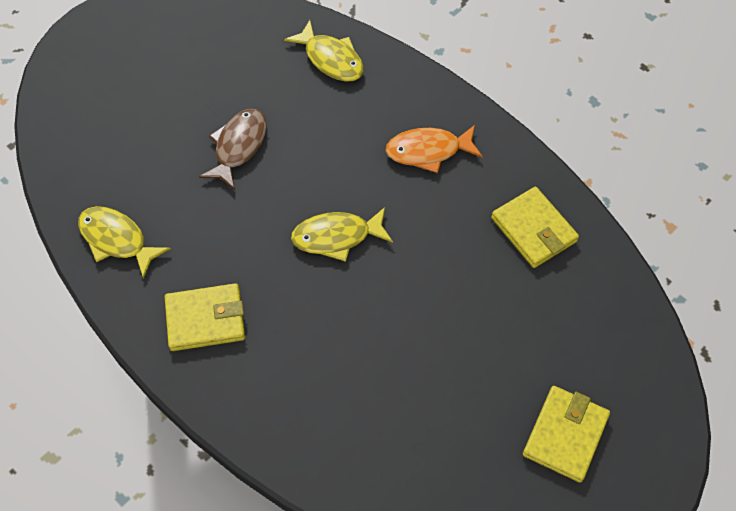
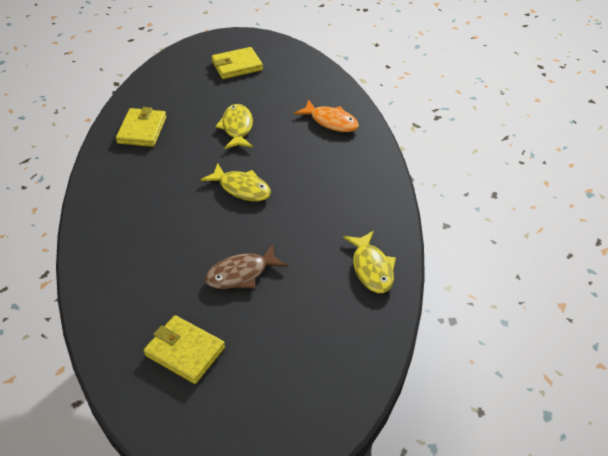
camera: 140 degrees left, 15 degrees down
yellow wallet [165,283,245,351] -> yellow wallet moved to [144,315,225,384]
yellow fish [284,20,364,82] -> yellow fish moved to [215,104,253,149]
orange fish [385,125,483,173] -> orange fish moved to [294,99,359,132]

